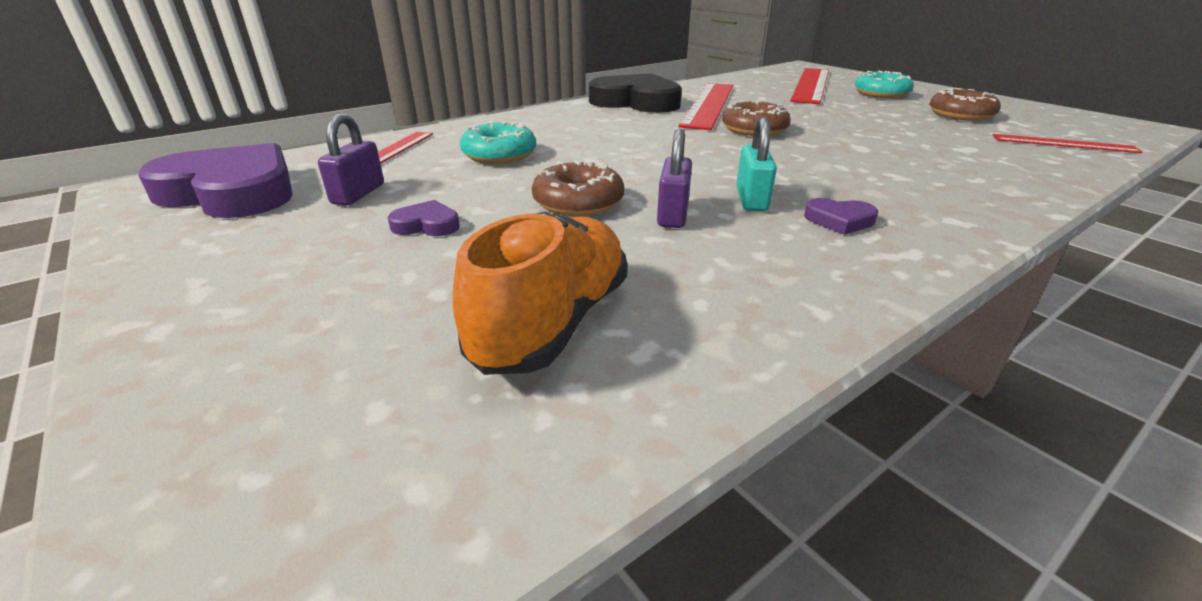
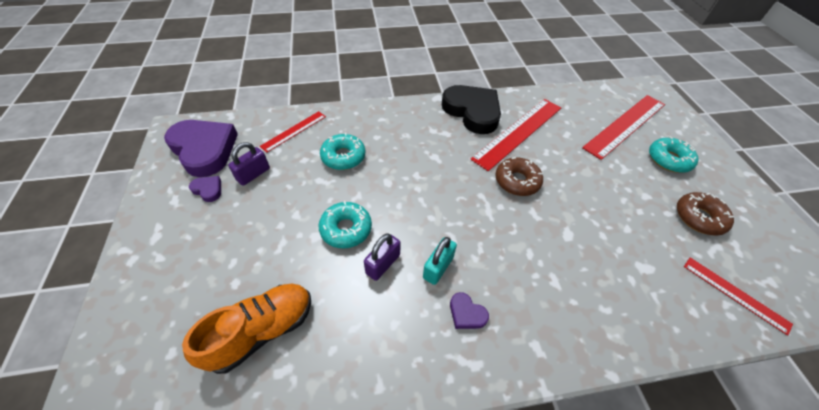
camera: 25 degrees right, 20 degrees up
purple heart [387,200,460,236] -> purple heart moved to [189,176,221,202]
brown donut [532,160,624,216] -> turquoise donut [318,201,372,248]

